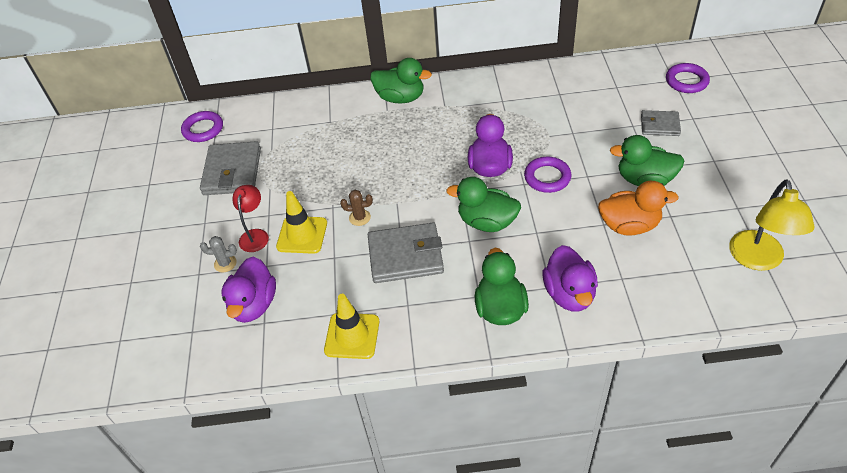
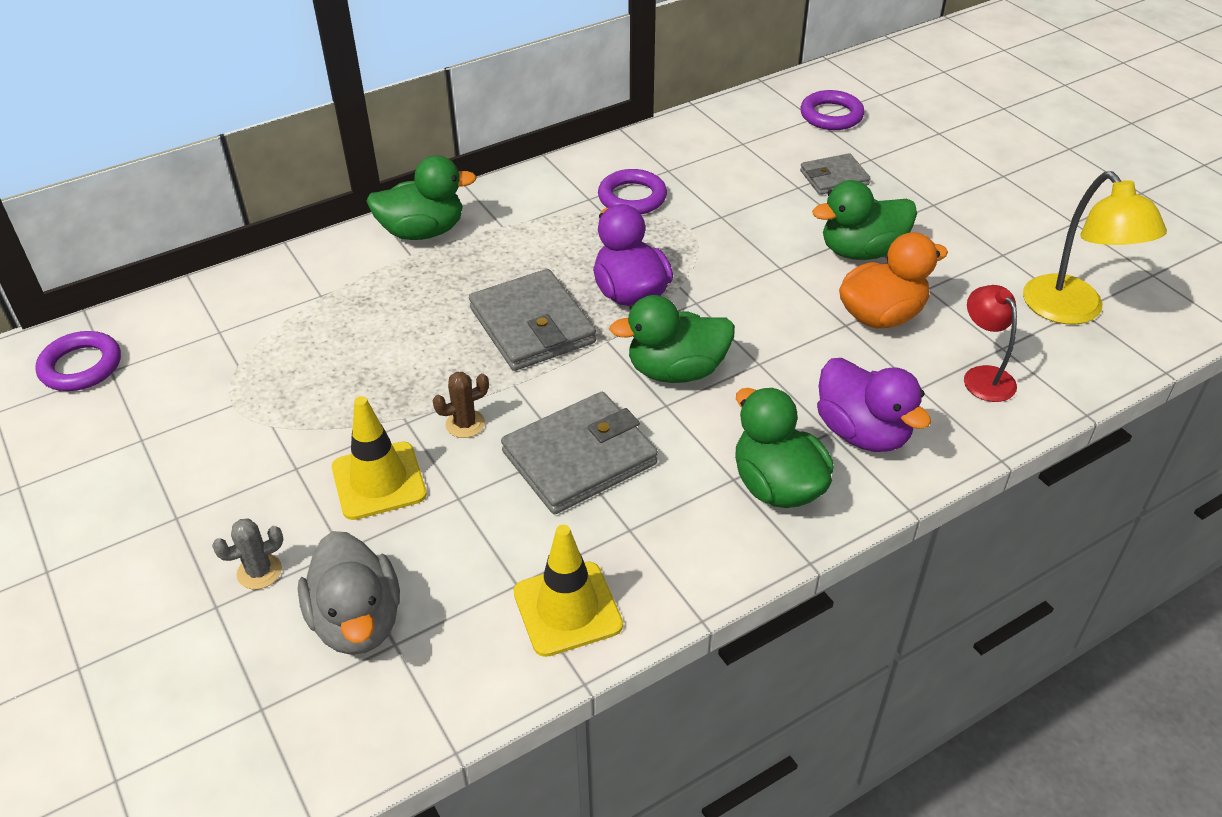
camera: 30 degrees left, 5 degrees down
grey wallet [200,141,261,195] -> grey wallet moved to [469,269,596,371]
purple duck [221,257,276,323] -> grey duck [298,531,400,655]
red lamp [233,185,269,252] -> red lamp moved to [964,285,1017,402]
purple ring [524,157,571,193] -> purple ring moved to [598,169,667,214]

